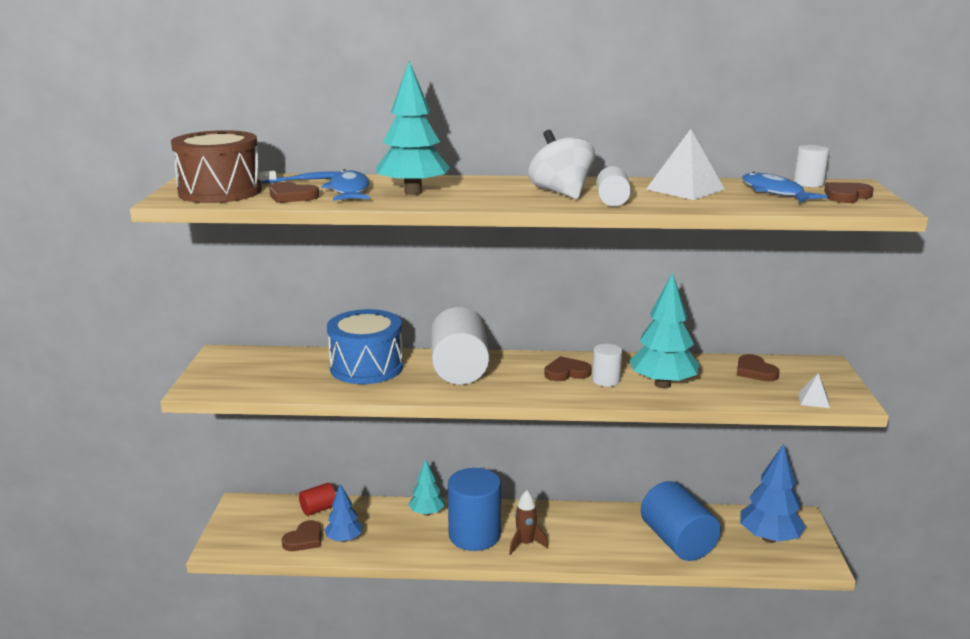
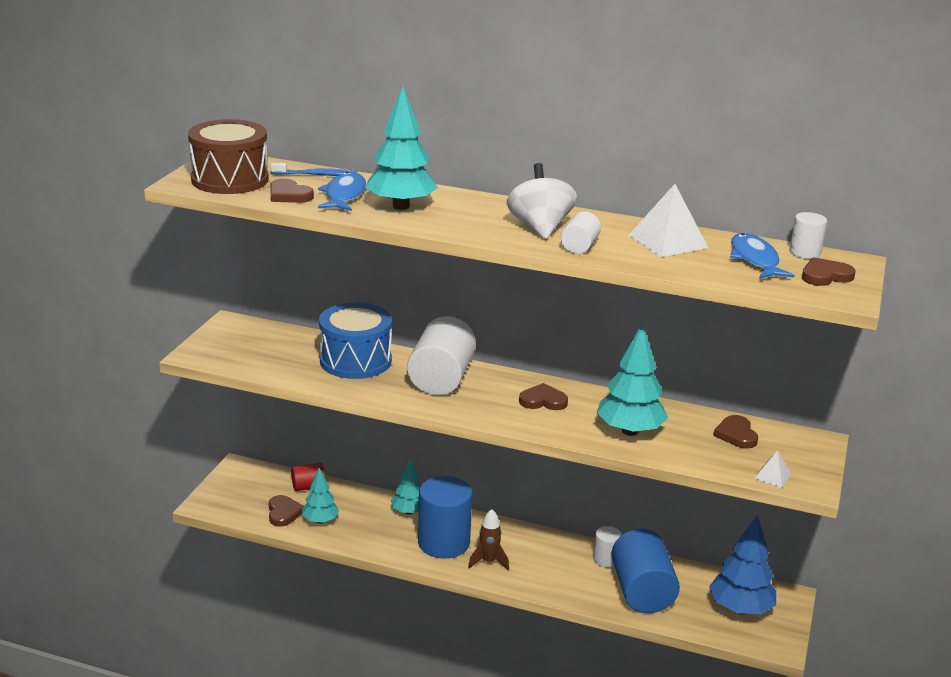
camera: 15 degrees right, 5 degrees up
brown heart [282,520,322,551] -> brown heart turned 60 degrees counterclockwise [269,495,304,527]
blue tree [324,484,363,542] -> turquoise tree [302,467,339,524]
white cylinder [592,344,622,387] -> white cylinder moved to [593,526,622,568]

